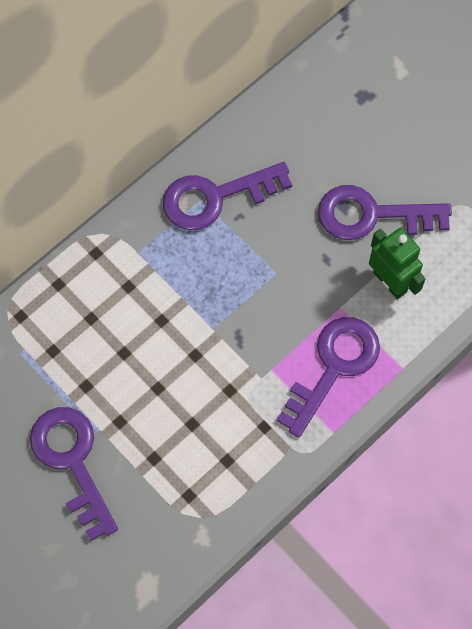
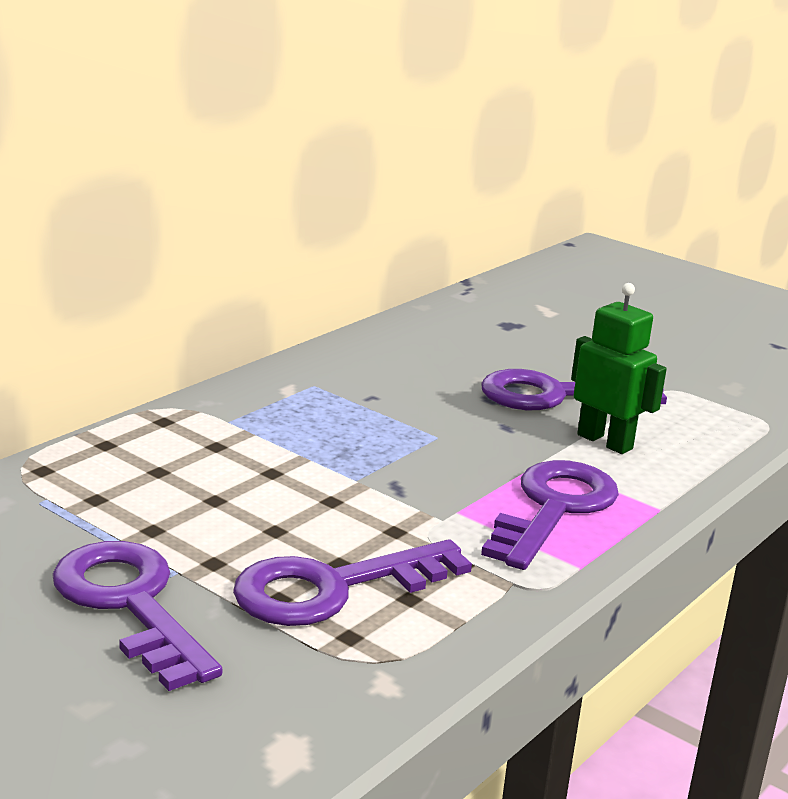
camera: 10 degrees left, 45 degrees down
purple key [162,162,292,230] -> purple key moved to [233,539,472,626]

